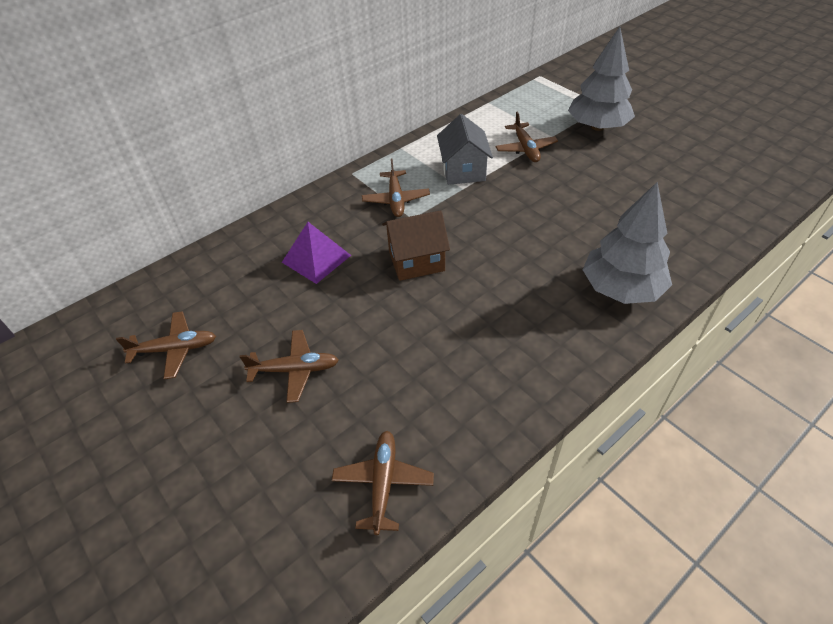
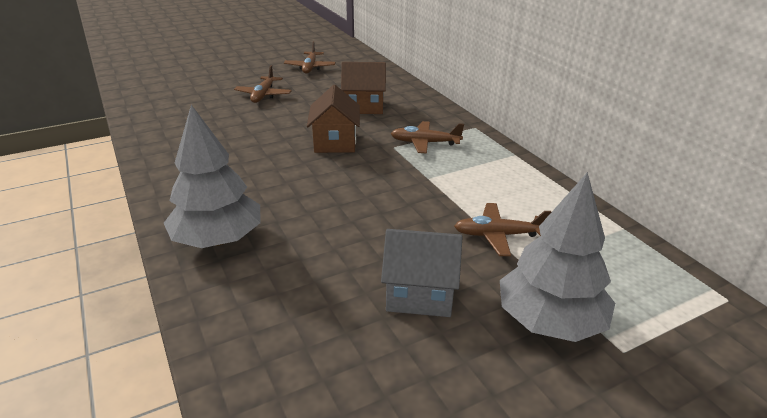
camera: 100 degrees right, 15 degrees down
purple pyramid [282,222,351,284] -> brown house [341,62,386,114]
brown plane [332,431,434,535] -> none
grey house [437,114,493,185] -> grey house moved to [381,229,462,317]

